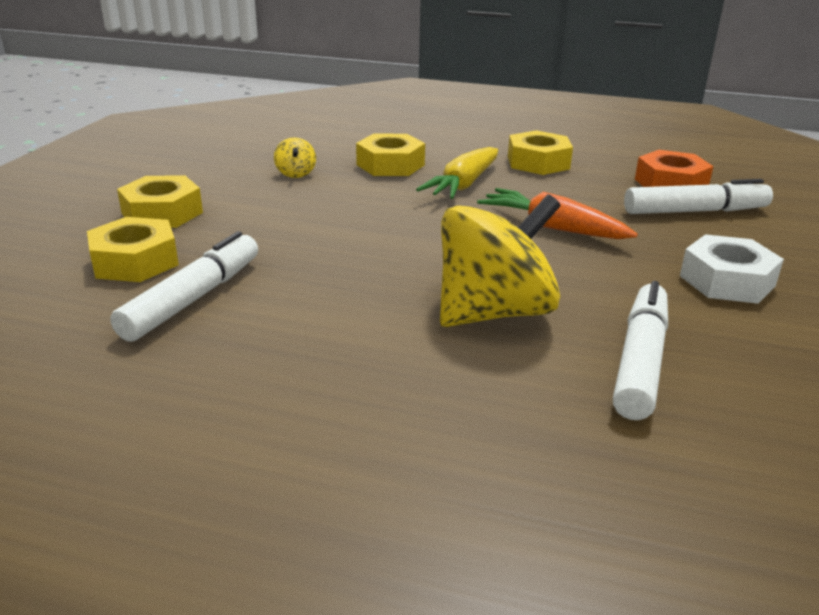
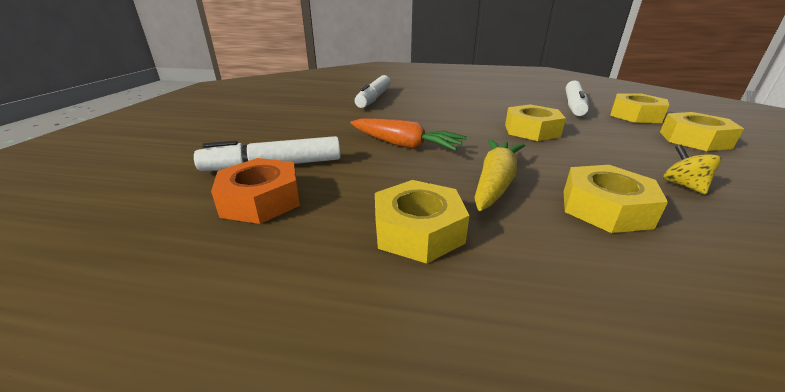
camera: 175 degrees right, 0 degrees up
yellow spinning top [440,194,561,327] -> none
white nut [680,234,784,304] -> none
none -> yellow nut [505,105,566,141]

